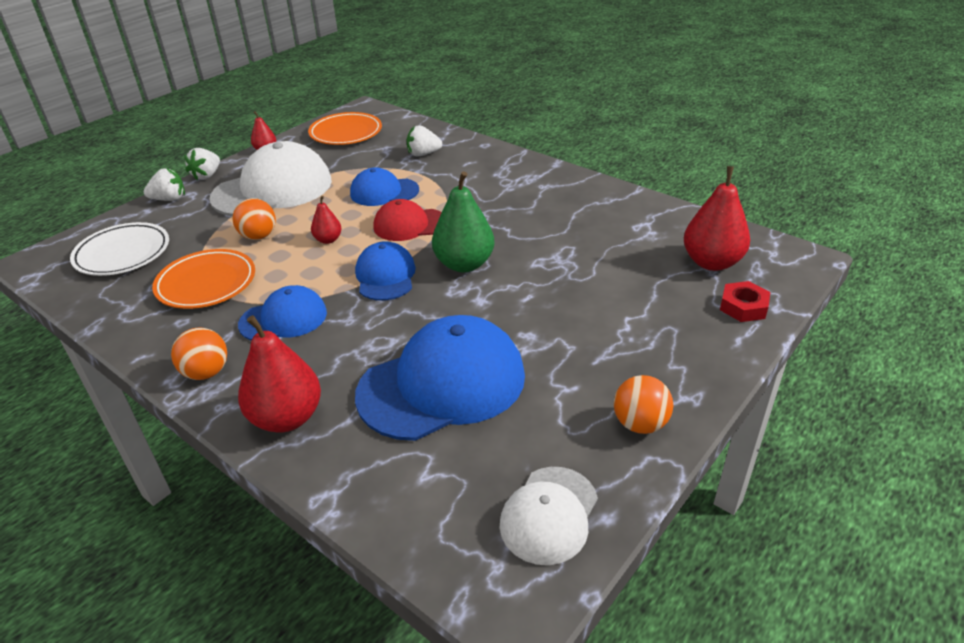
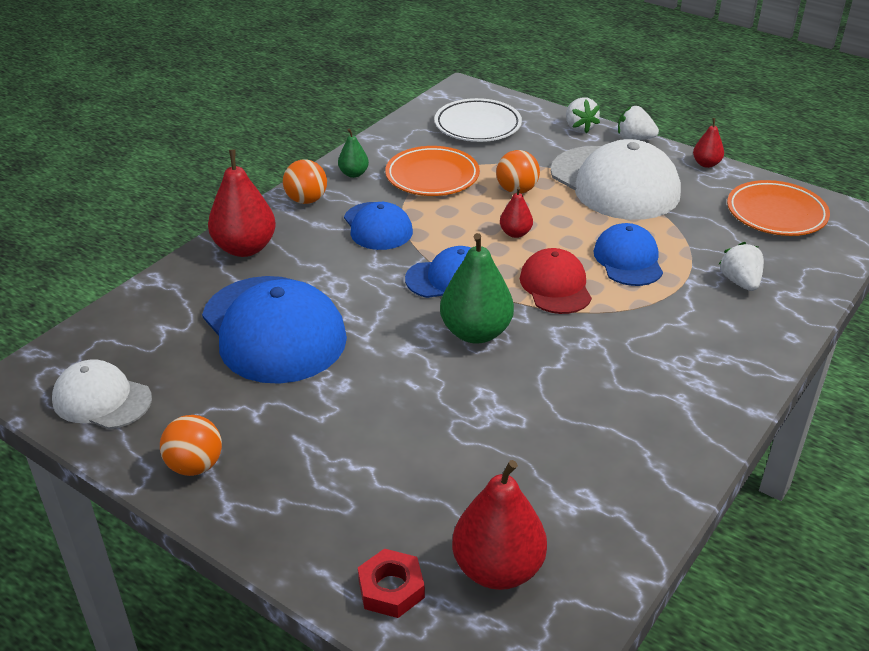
camera: 85 degrees right, 0 degrees up
none -> green pear [338,128,369,178]

